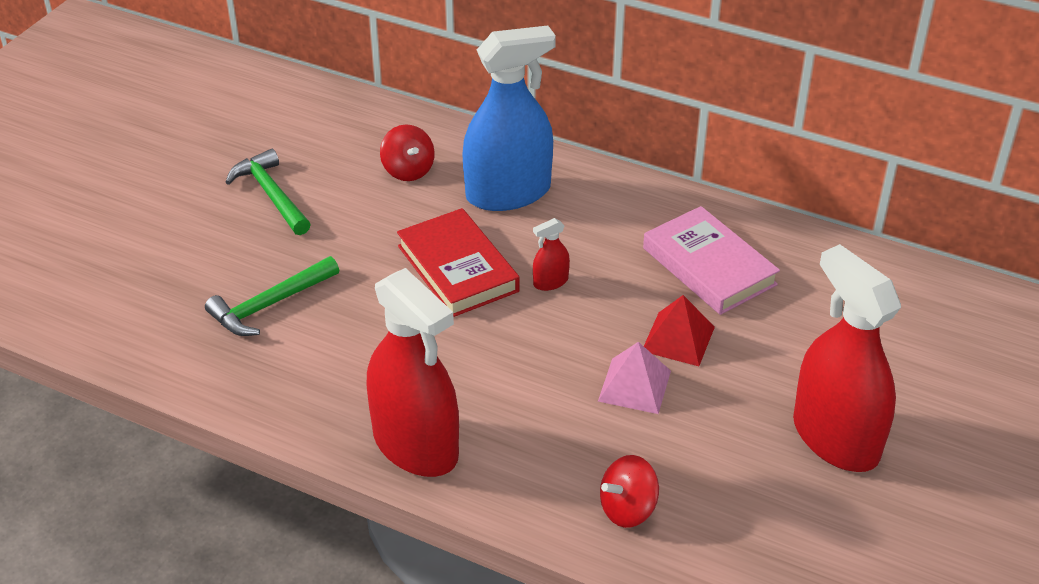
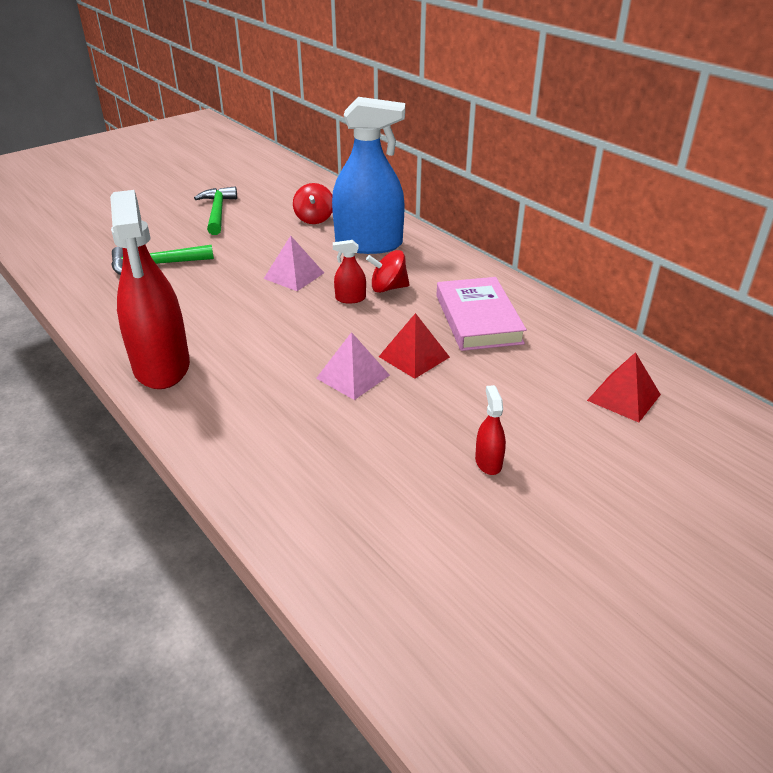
camera: 25 degrees right, 5 degrees down
red book [397,208,520,317] -> pink pyramid [264,236,324,291]
red spinning top [600,455,659,528] -> red spinning top moved to [366,250,410,293]
red spray bottle [793,244,901,472] -> red spray bottle [475,385,506,475], size x0.40
none -> red pyramid [587,352,661,422]

